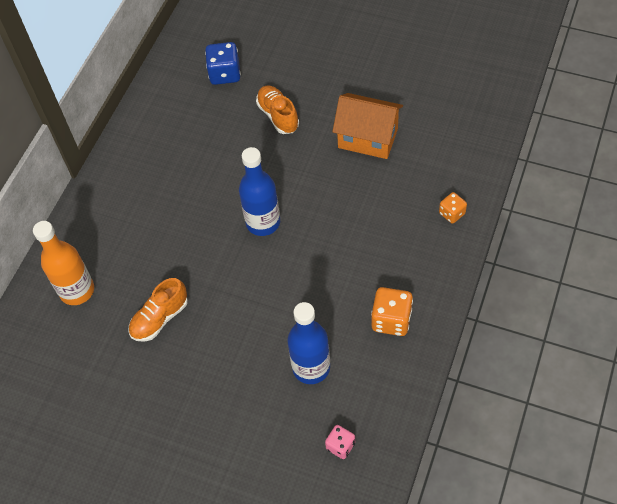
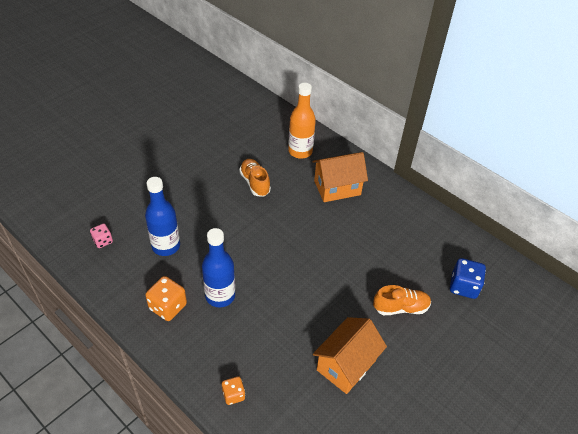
camera: 105 degrees right, 10 degrees down
blue bottle [239,147,280,236] -> blue bottle moved to [202,228,235,307]
none -> orange house [312,152,368,202]

